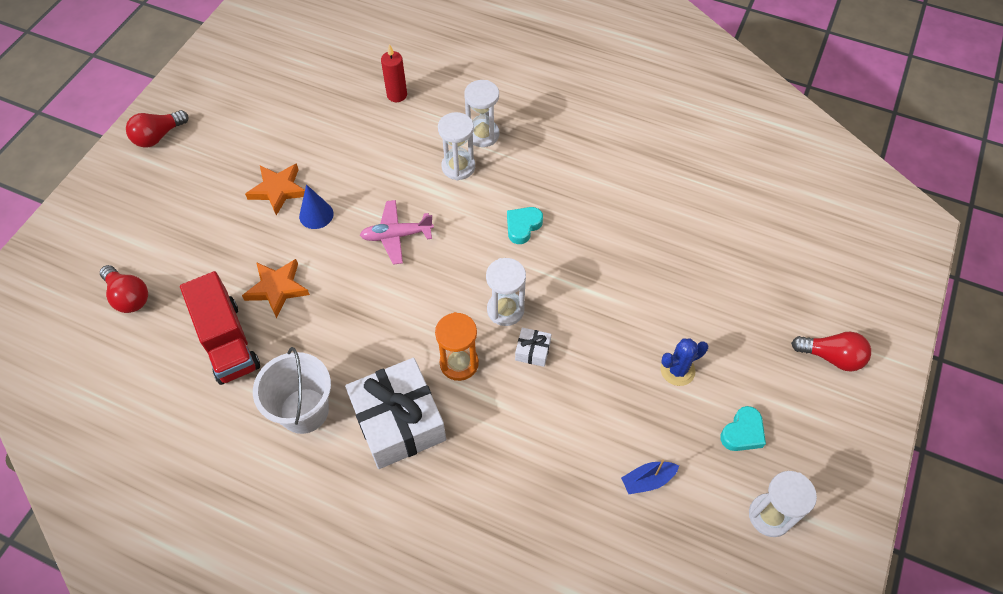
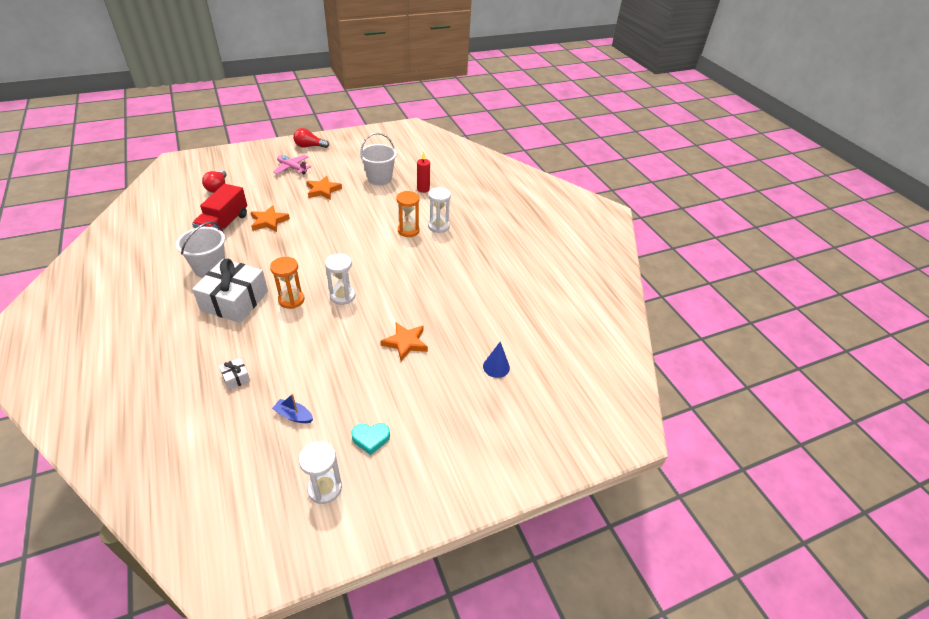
camera: 40 degrees right, 15 degrees down
blue cone [299,184,334,229] -> blue cone moved to [483,341,510,378]
pink plane [360,200,434,265] -> pink plane moved to [273,155,311,174]
white hourglass [438,112,475,180] -> orange hourglass [397,191,420,237]
turquoise heart [507,207,543,244] -> none
white gift [515,328,551,367] -> white gift moved to [219,358,250,390]
blue cactus [661,338,708,386] -> none
red light bulb [791,332,871,371] -> none
none -> white bucket [360,133,397,186]
none -> orange star [381,322,428,361]

